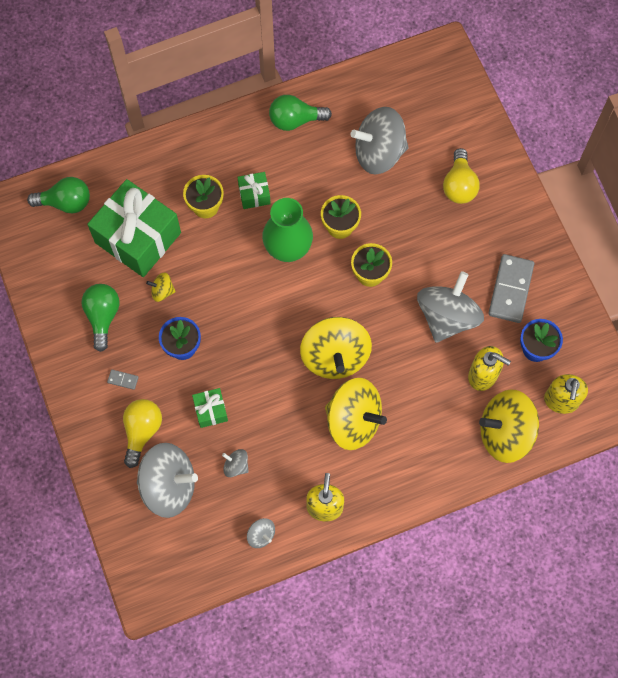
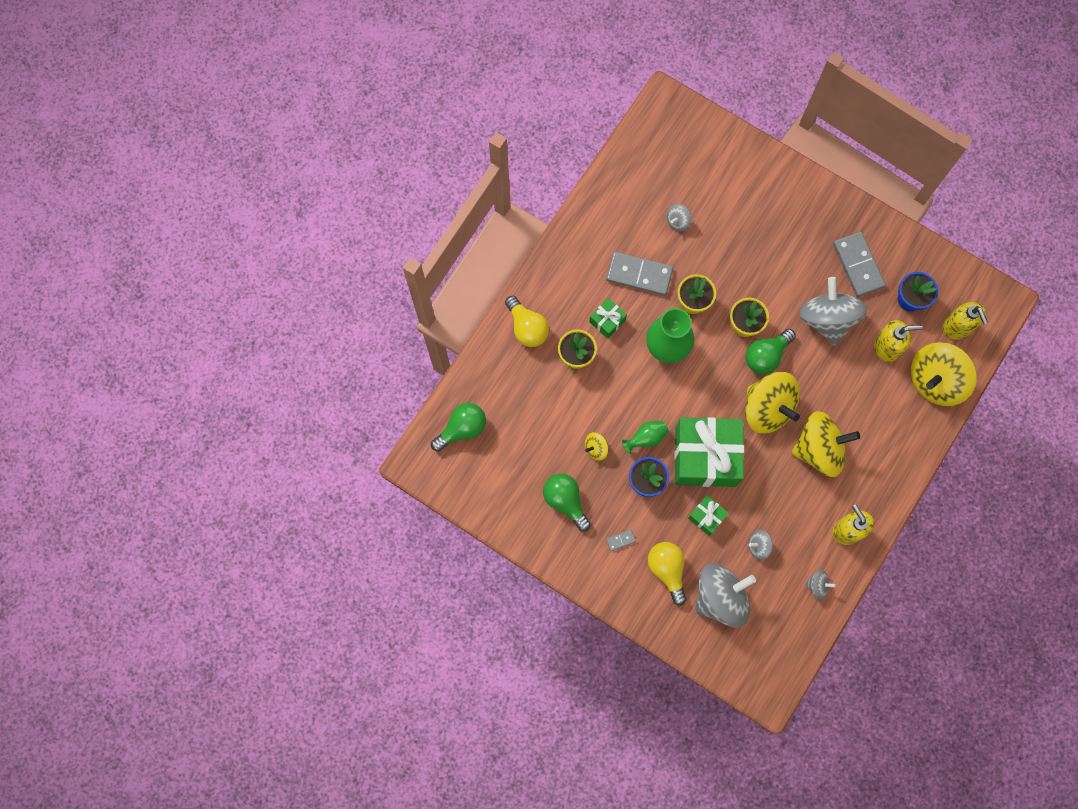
camera: 35 degrees left, 5 degrees up
green gift [87,179,181,277] -> green gift moved to [674,417,744,487]
green light bulb [269,95,332,131] -> green light bulb moved to [746,329,796,374]
grey spinning top [350,107,409,174] -> grey spinning top [667,204,692,231], size x0.44
yellow light bulb [443,148,480,204] -> yellow light bulb moved to [505,296,549,347]
none -> grey domino [606,252,673,296]
none -> green vase [622,421,669,454]

